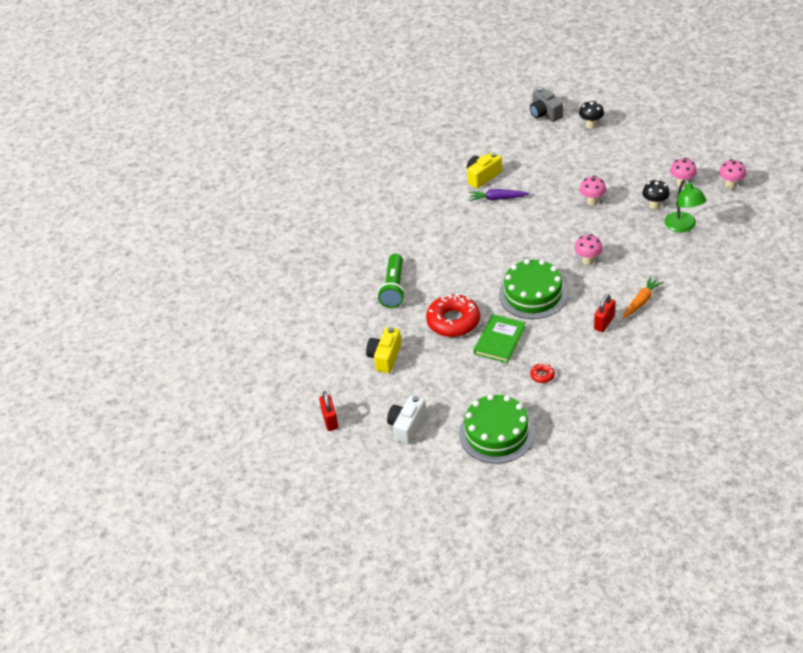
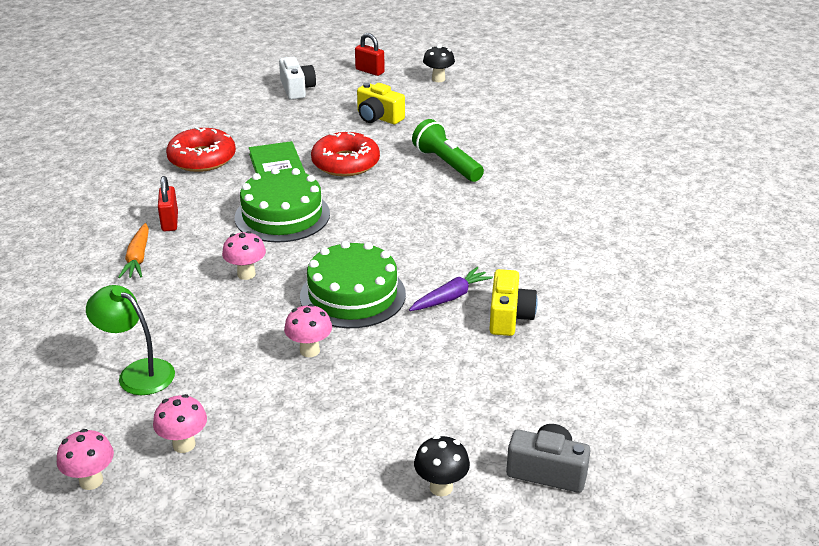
camera: 135 degrees right, 10 degrees down
yellow camera [366,327,402,373] -> yellow camera turned 150 degrees clockwise [357,83,405,124]
green cake [459,394,534,463] -> green cake moved to [300,241,406,328]
red donut [530,363,555,383] -> red donut [166,127,236,172], size x2.31
black mushroom [642,179,670,210] -> black mushroom moved to [423,45,455,82]

